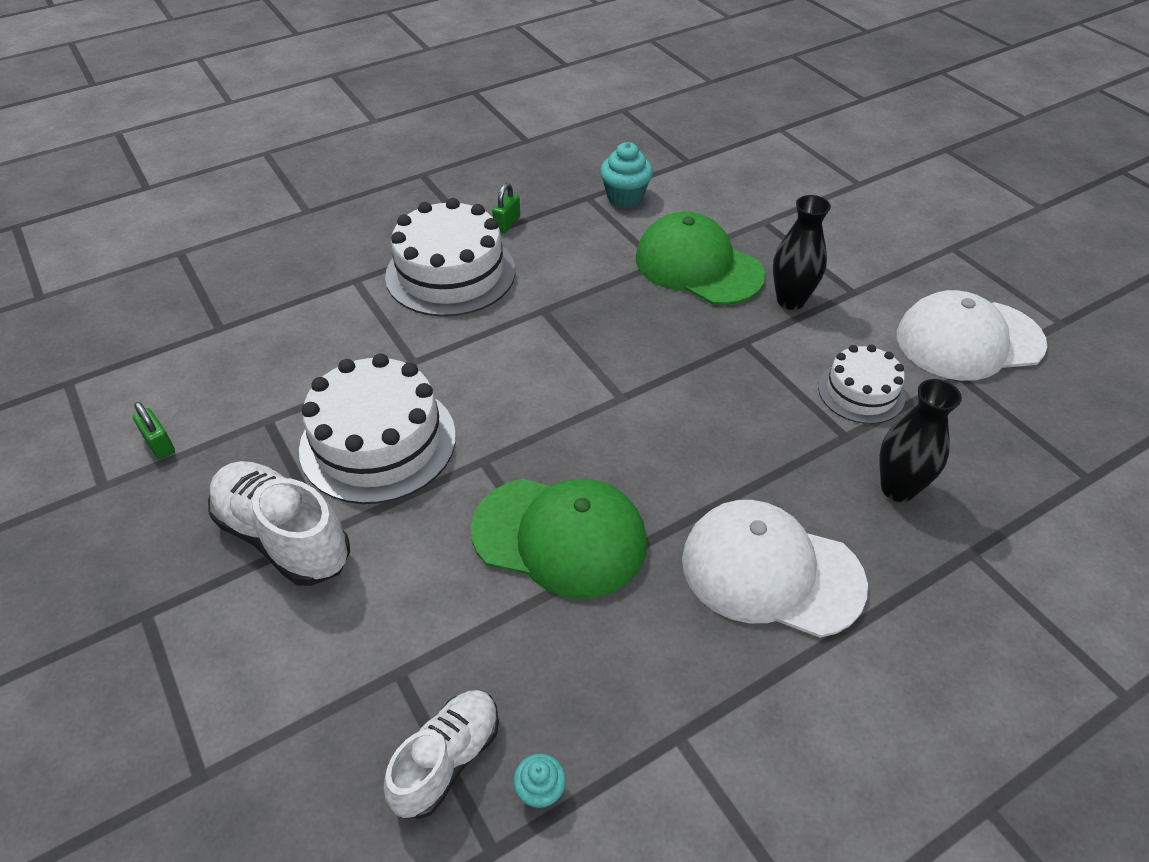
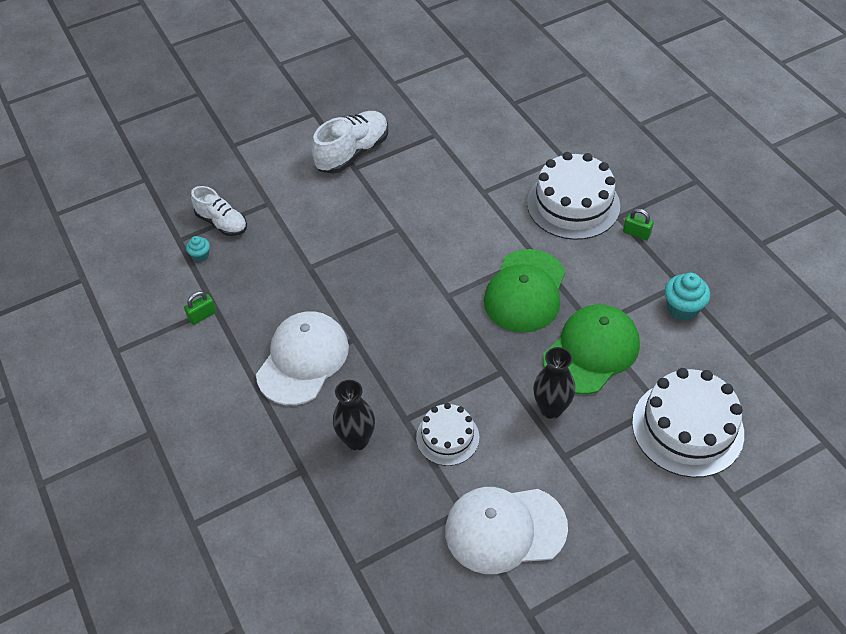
camera: 95 degrees right, 5 degrees up
green padlock [133,402,175,459] -> green padlock moved to [184,291,216,325]
white cake [299,354,456,504] -> white cake moved to [632,368,744,478]
green cap [471,479,647,599] -> green cap moved to [484,249,565,333]
white cap [897,290,1047,381] -> white cap turned 90 degrees counterclockwise [445,487,568,574]

